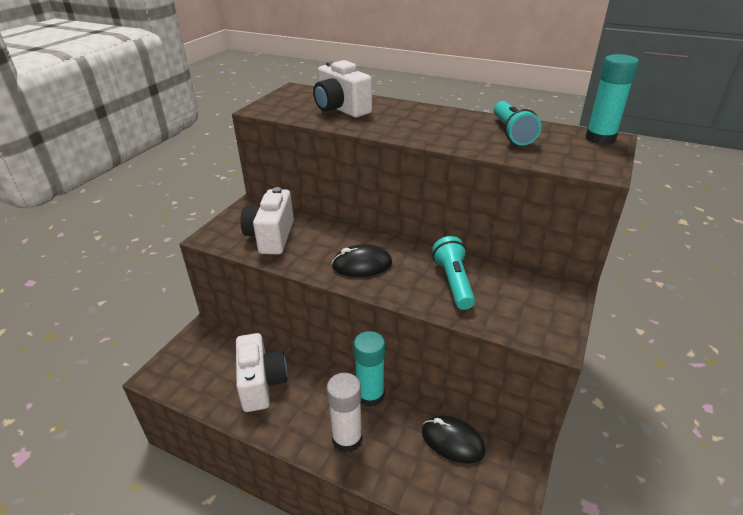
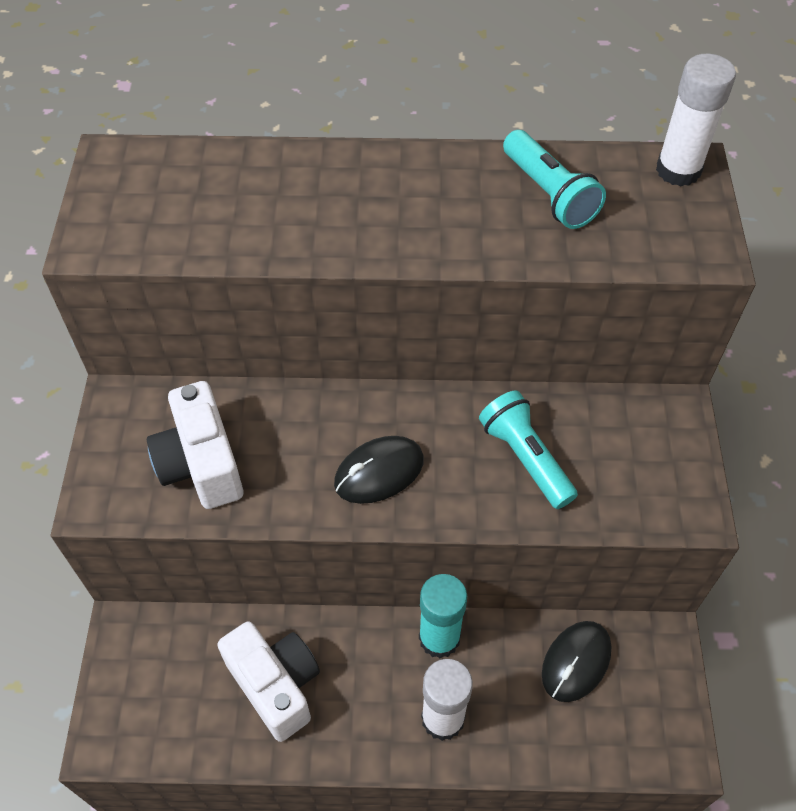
camera: 25 degrees left, 20 degrees up
white camera [313,60,372,117] -> none
black mouse [422,415,486,463] -> black mouse turned 60 degrees counterclockwise [542,621,612,702]
turquoise glue stick [586,54,639,145] -> white glue stick [656,53,736,186]

